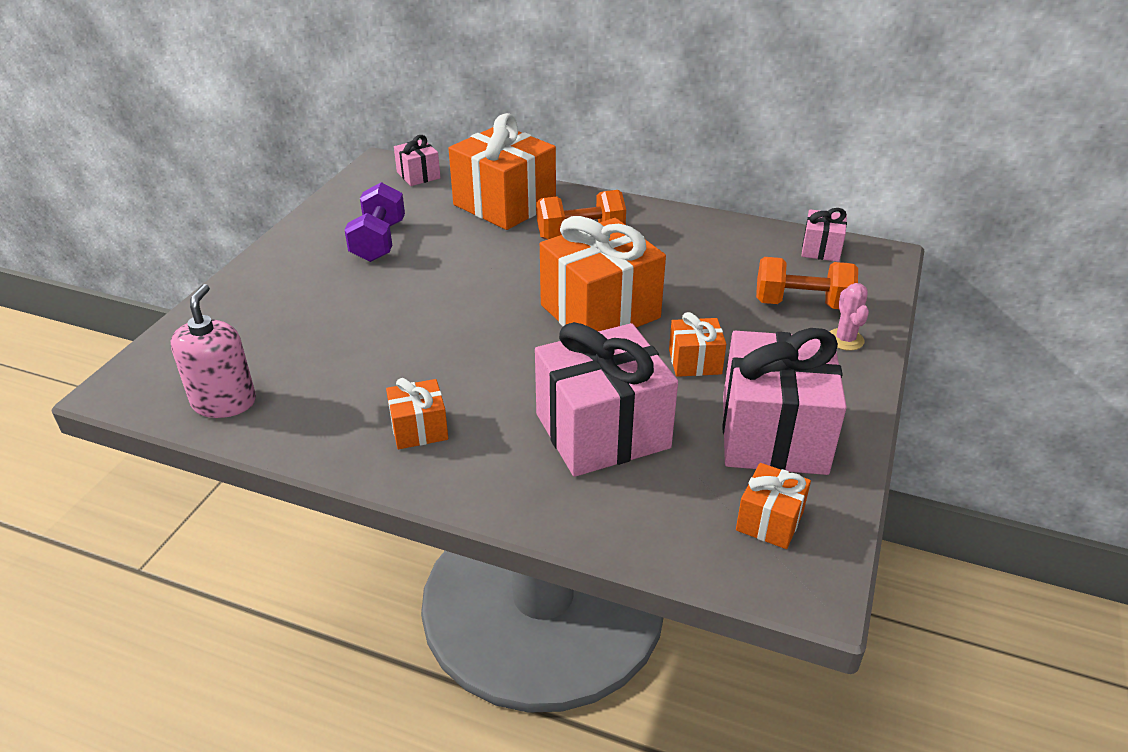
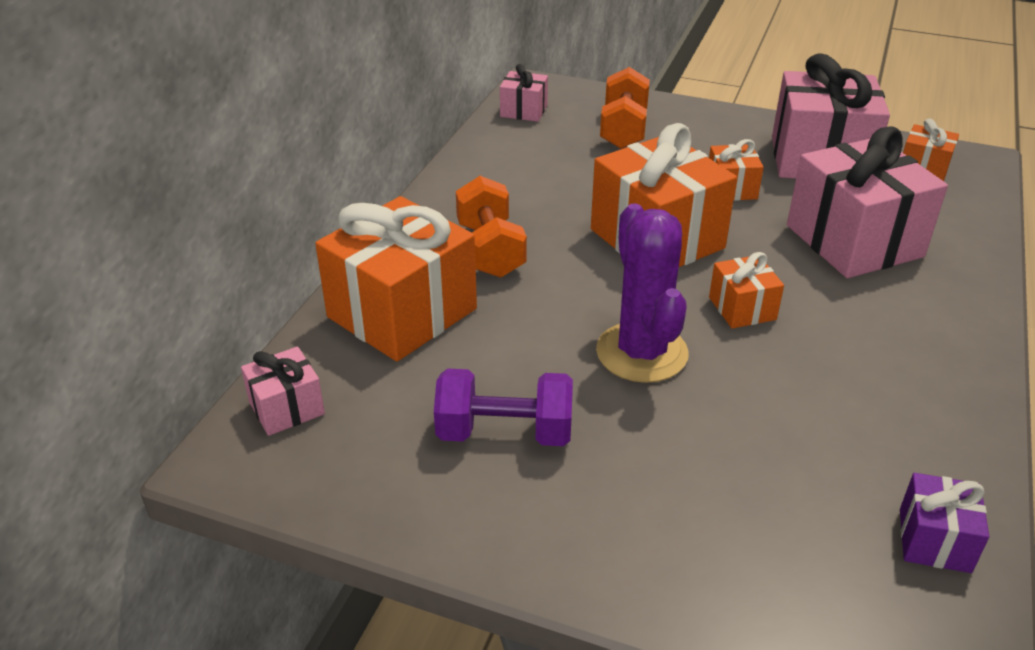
camera: 90 degrees left, 0 degrees up
pink soap dispenser [171,284,256,418] -> purple gift [900,473,989,573]
orange gift [386,378,448,449] -> orange gift moved to [709,252,784,329]
pink cactus [829,283,869,351] -> none
none -> purple cactus [596,203,688,383]

